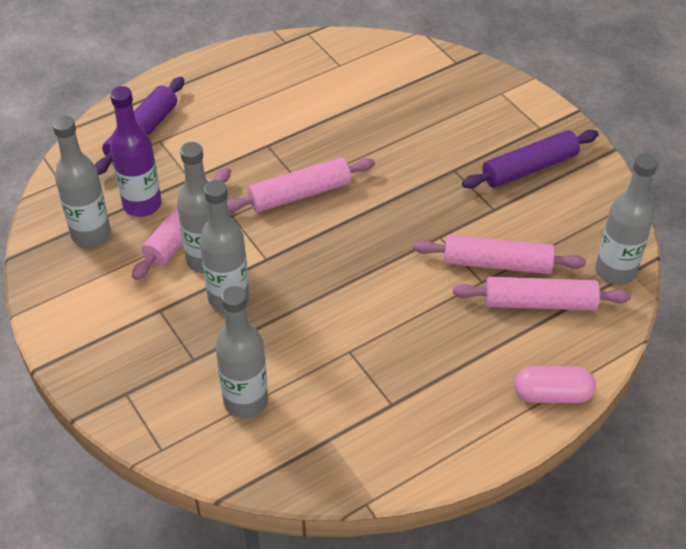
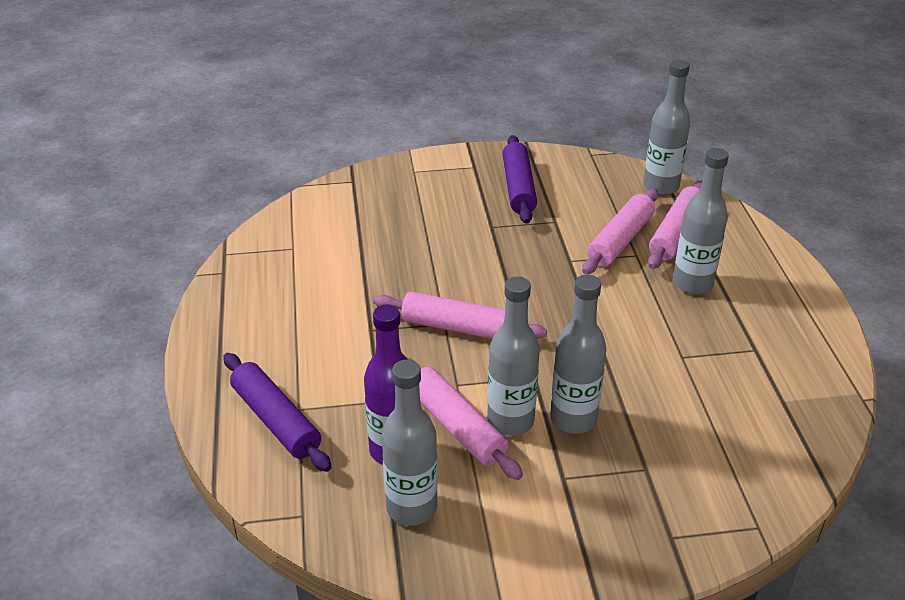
camera: 65 degrees left, 10 degrees down
grey bottle [216,286,268,418] -> grey bottle moved to [673,148,729,294]
pink rolling pin [227,158,375,212] -> pink rolling pin turned 75 degrees counterclockwise [373,292,547,339]
pink capsule [514,366,596,403] -> none

